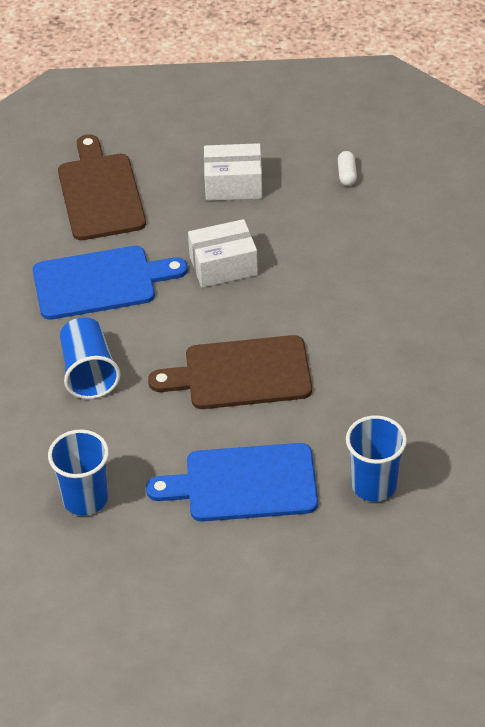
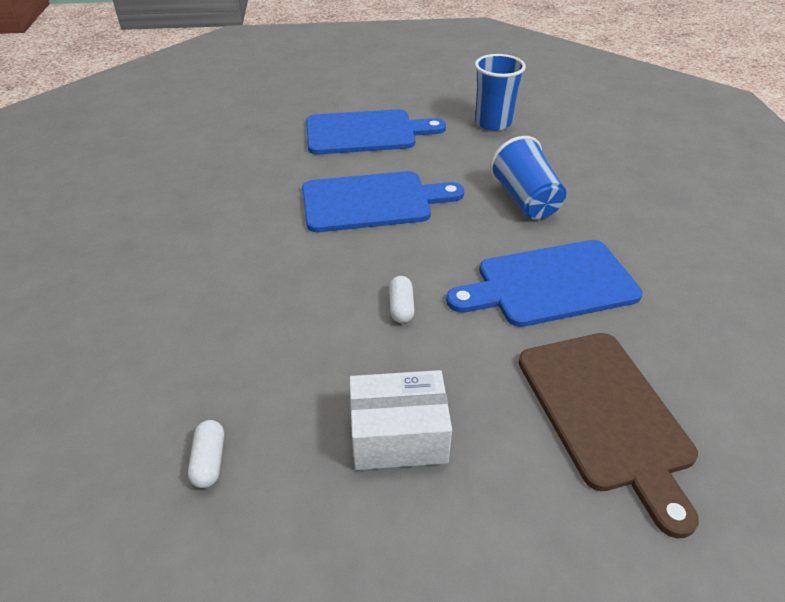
camera: 175 degrees right, 5 degrees down
brown cutting board [148,335,312,409] -> blue cutting board [302,171,464,232]
white box [188,219,258,288] -> white capsule [389,276,415,323]
blue cup [346,415,407,502] -> none

